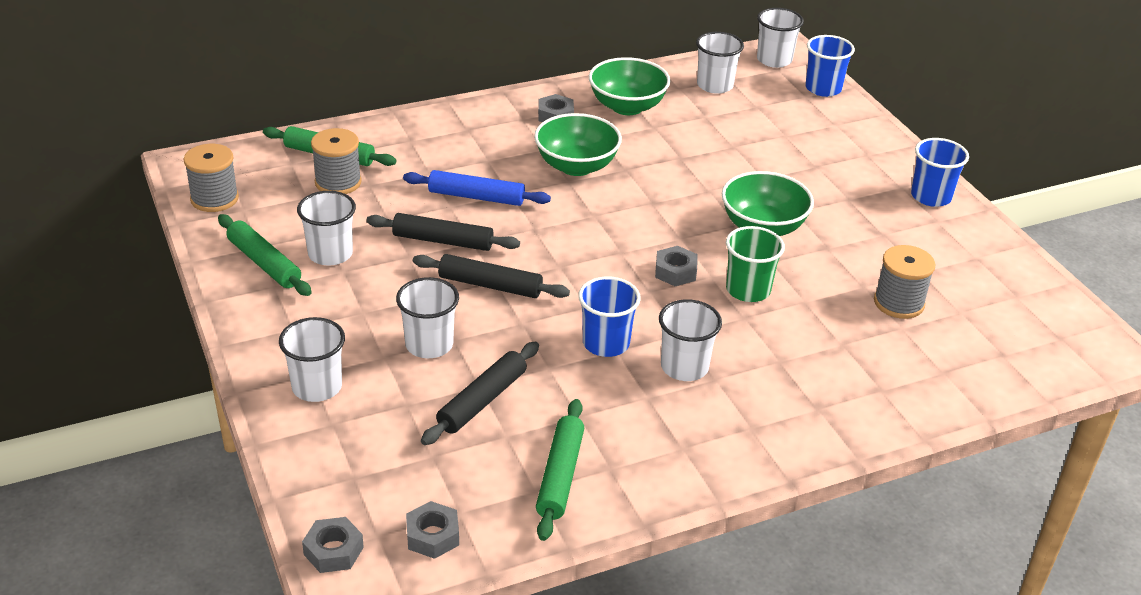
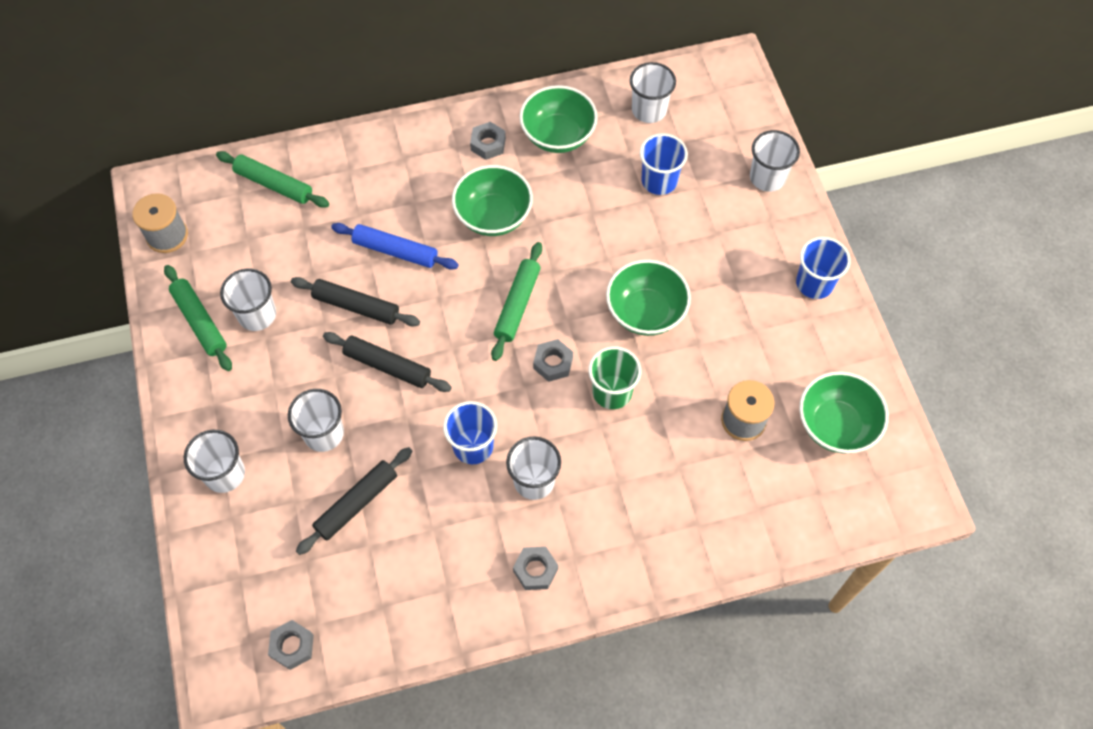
camera: 10 degrees right, 25 degrees up
grey nut [302,517,364,573] -> grey nut moved to [513,547,558,590]
grey spool [311,128,362,194] -> none
green rolling pin [536,399,585,541] -> green rolling pin moved to [491,242,542,361]
white cup [757,8,804,68] -> white cup moved to [750,130,800,192]
blue cup [805,35,855,97] -> blue cup moved to [640,133,688,195]
none -> green bowl [799,372,889,454]

